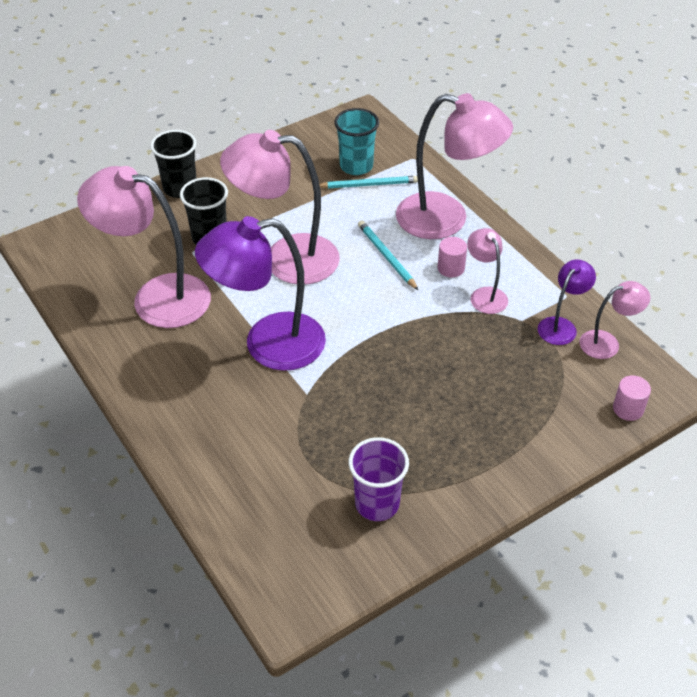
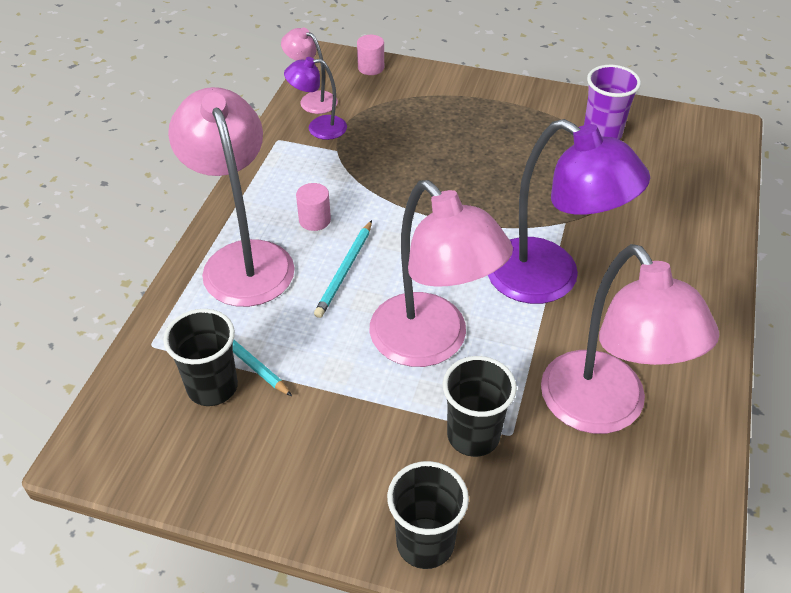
camera: 130 degrees left, 0 degrees up
turquoise cup [334,108,379,175] -> black cup [163,309,238,406]
pink lamp [467,228,508,314] -> none

